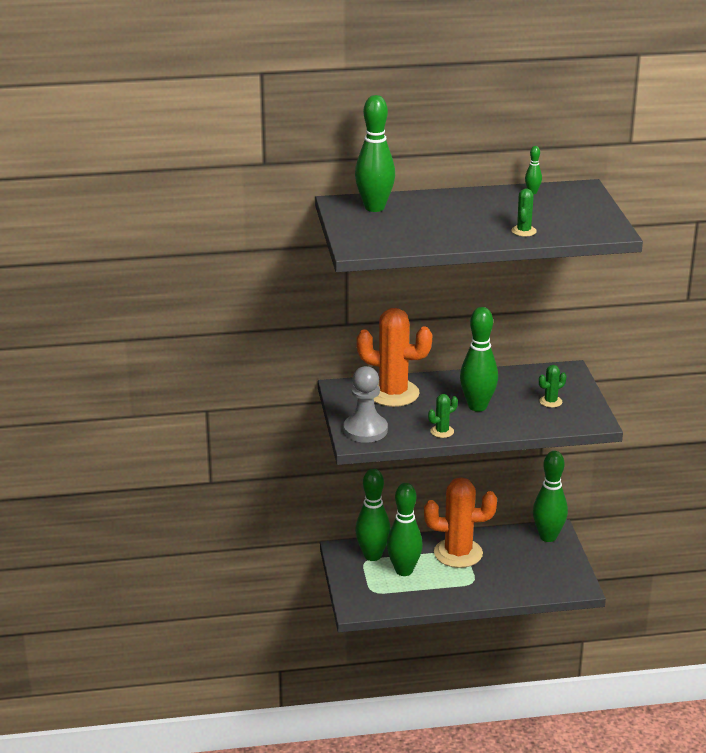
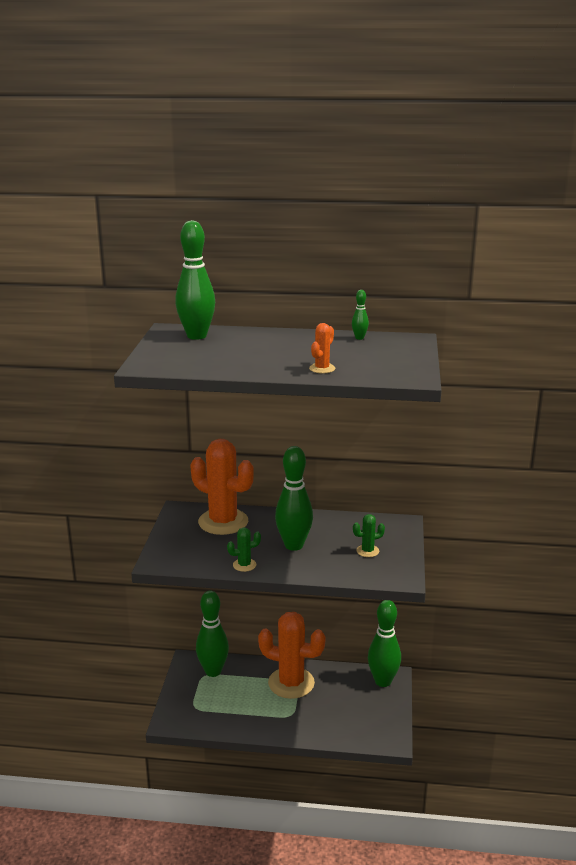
camera: 15 degrees right, 5 degrees down
grey pawn [343,366,388,443] -> none
green bowling pin [387,483,423,576] -> none
green cactus [511,189,537,236] -> orange cactus [309,323,335,374]

